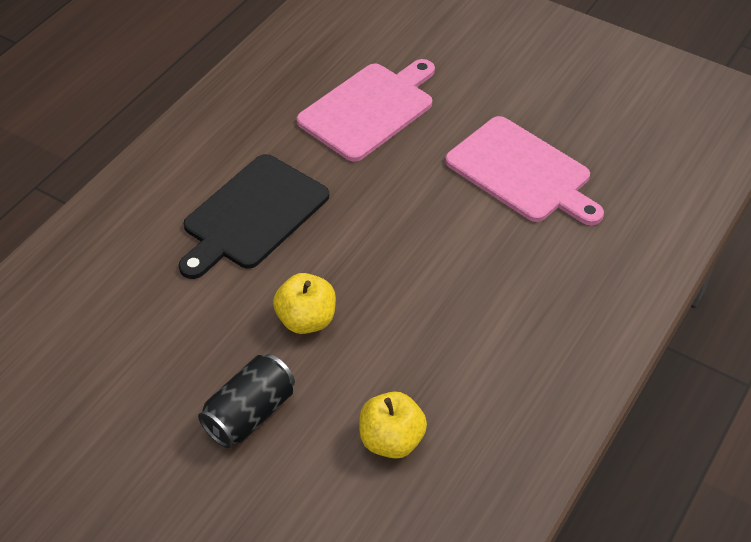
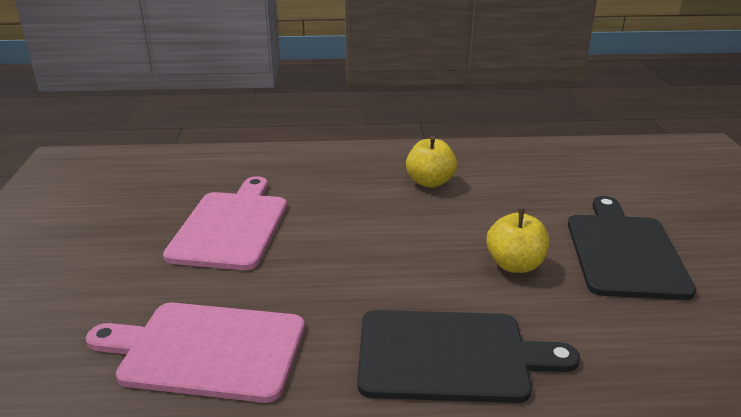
camera: 125 degrees left, 20 degrees down
black can [198,354,295,448] -> black cutting board [568,196,696,300]
yellow apple [359,392,427,459] -> yellow apple moved to [406,136,457,188]

